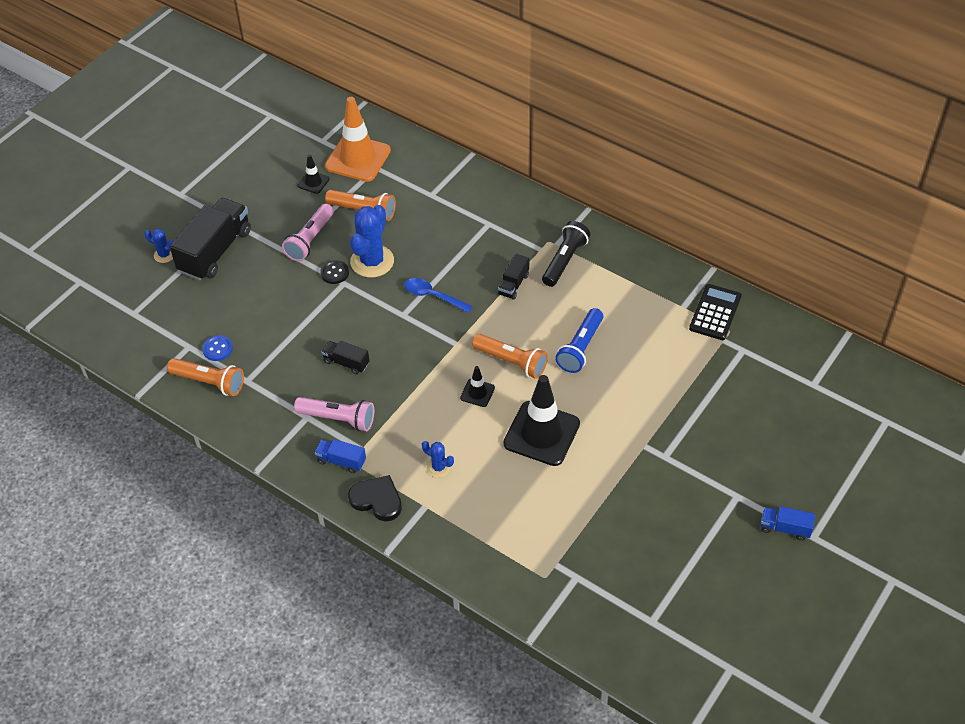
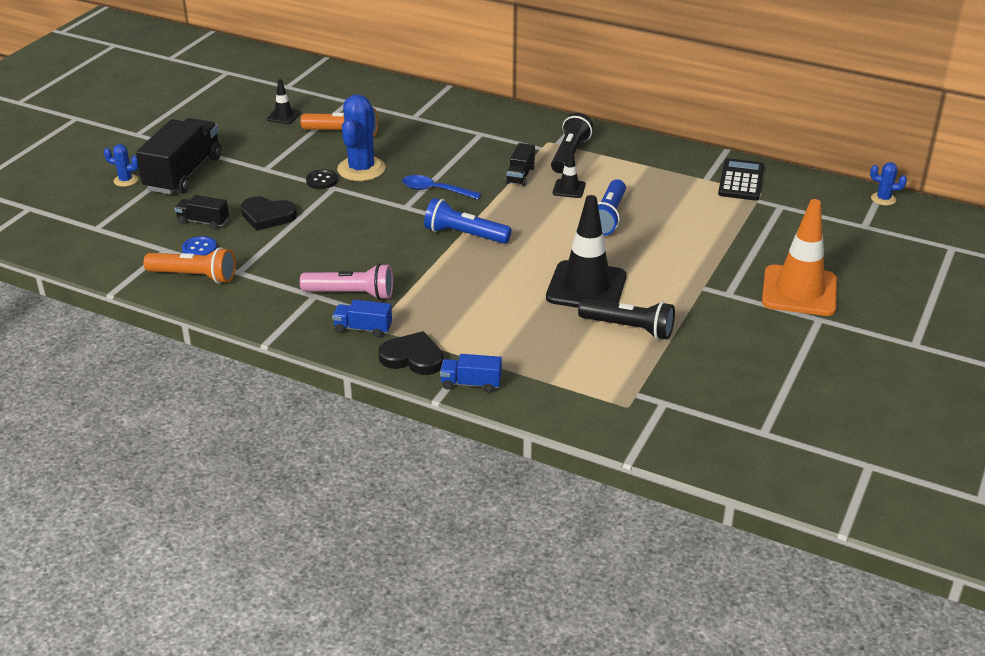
camera: 10 degrees left, 15 degrees down
pink flashlight [282,204,334,262] -> none
black truck [321,341,369,375] -> black truck moved to [175,195,229,229]
orange traffic cone [325,97,391,182] -> orange traffic cone moved to [762,199,837,316]
blue cactus [422,441,454,478] -> blue cactus moved to [870,162,907,205]
black traffic cone [460,366,495,407] -> black traffic cone moved to [553,150,586,198]
orange flashlight [472,334,548,379] -> none
blue truck [761,506,815,541] -> blue truck moved to [440,354,502,393]
none -> black heart [241,196,297,231]
none -> blue flashlight [424,198,512,244]
none -> black flashlight [578,298,675,339]

